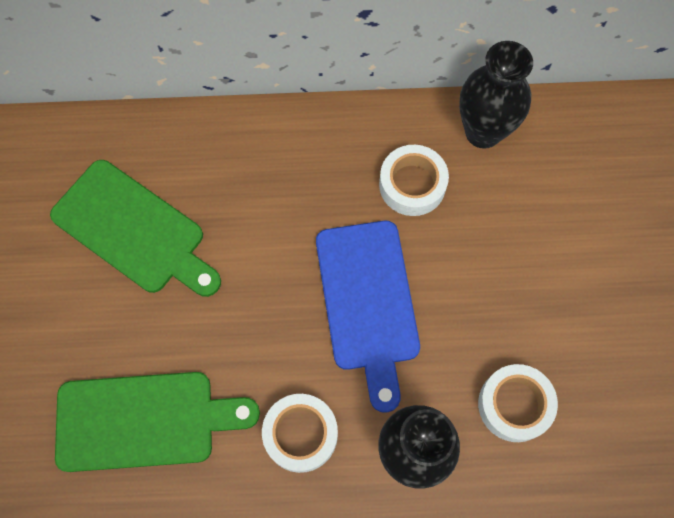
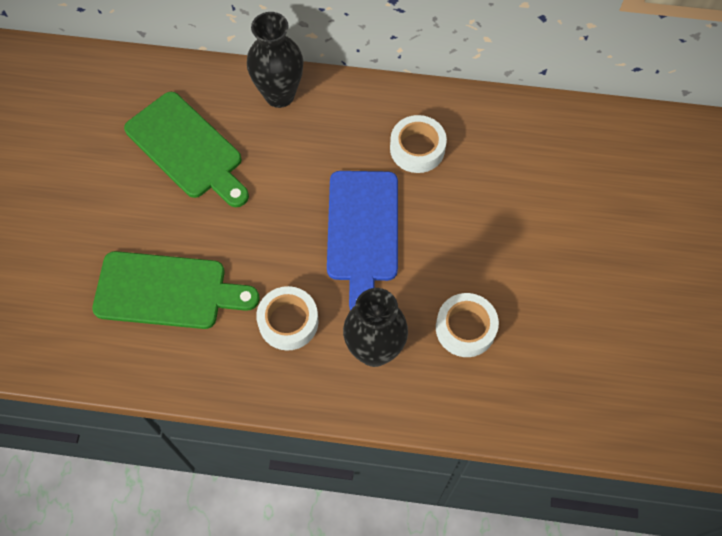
camera: 10 degrees right, 5 degrees down
black vase [459,41,533,149] -> black vase moved to [247,12,304,108]

